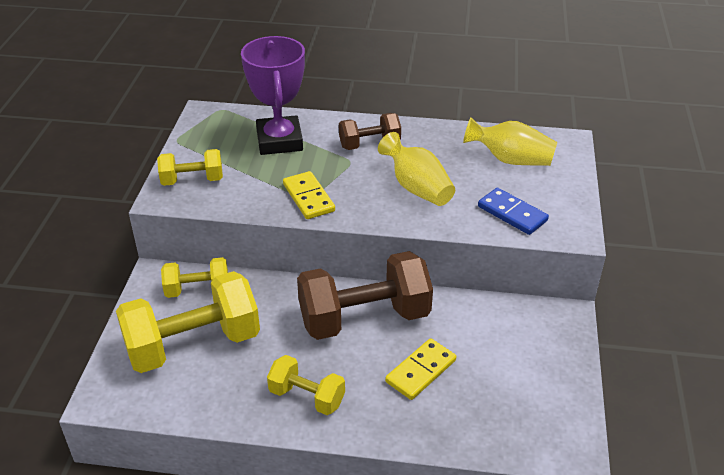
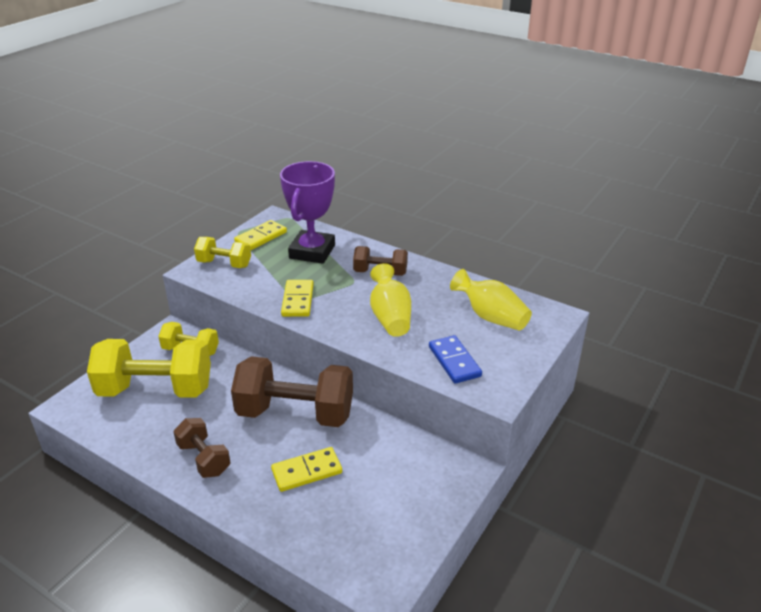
camera: 25 degrees right, 5 degrees down
yellow dumbbell [267,355,345,415] -> brown dumbbell [173,418,231,478]
none -> yellow domino [234,220,287,250]

